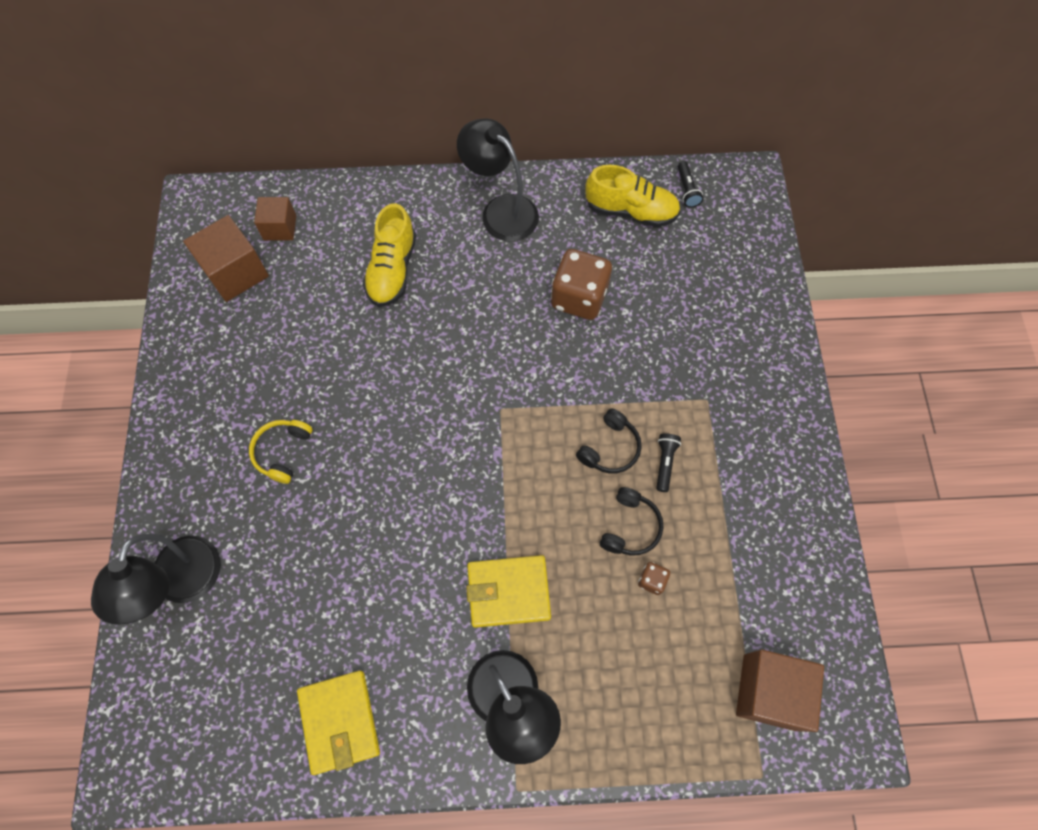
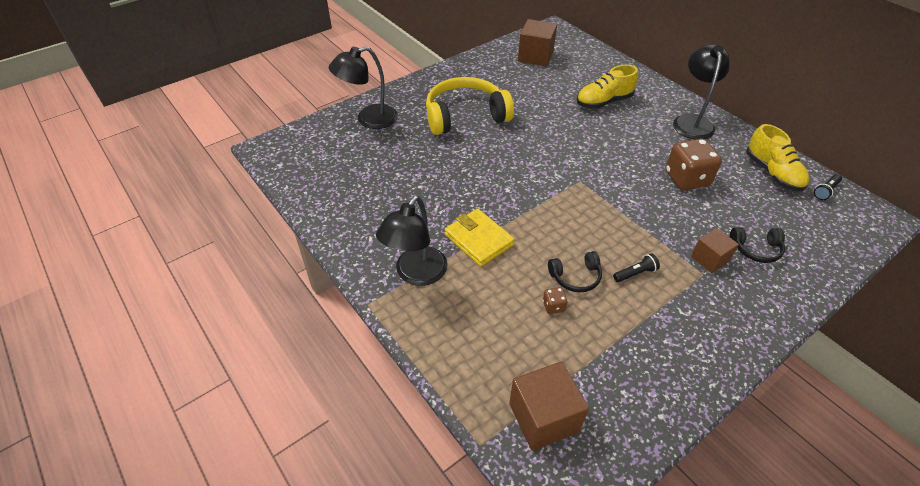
camera: 55 degrees right, 20 degrees down
yellow headphones [249,420,313,484] -> yellow headphones [426,77,514,135], size x2.12
brown cube [254,197,296,240] -> brown cube moved to [691,228,739,273]
yellow wallet [297,671,380,775] -> none
black headphones [576,409,642,474] -> black headphones moved to [730,227,785,263]

